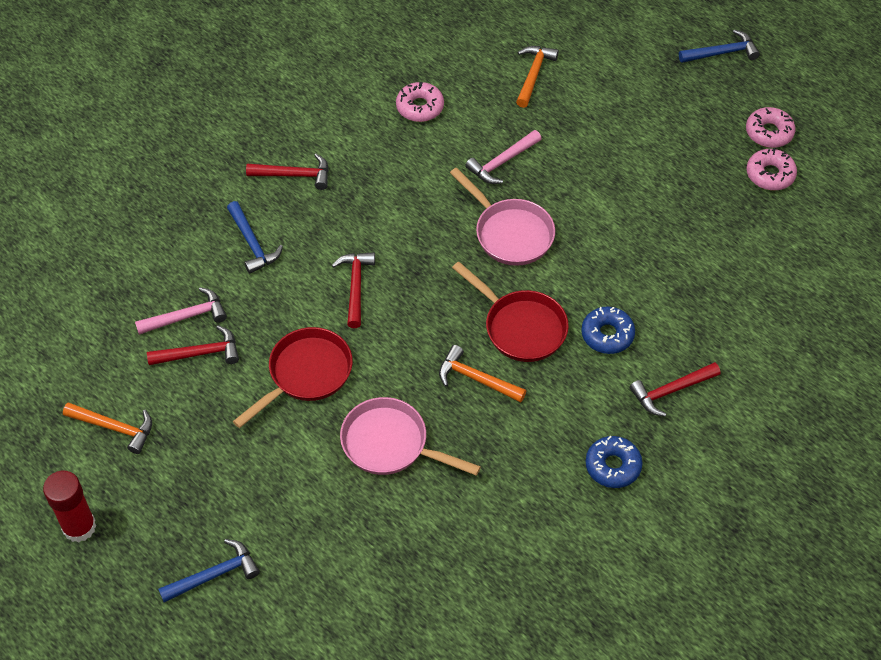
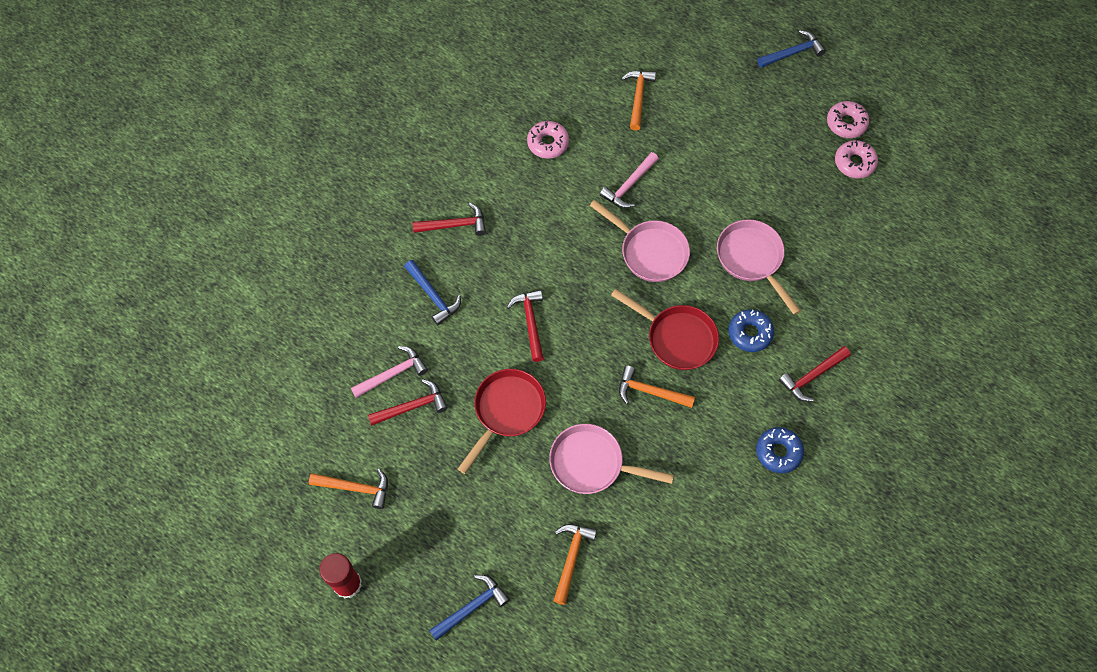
camera: 10 degrees left, 10 degrees up
none -> orange hammer [554,524,597,605]
none -> pink pan [717,219,801,315]

